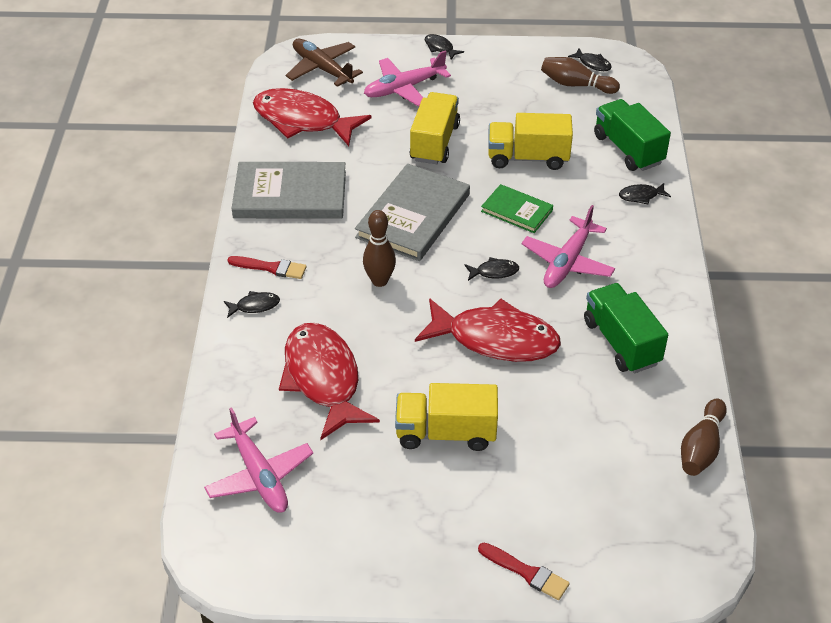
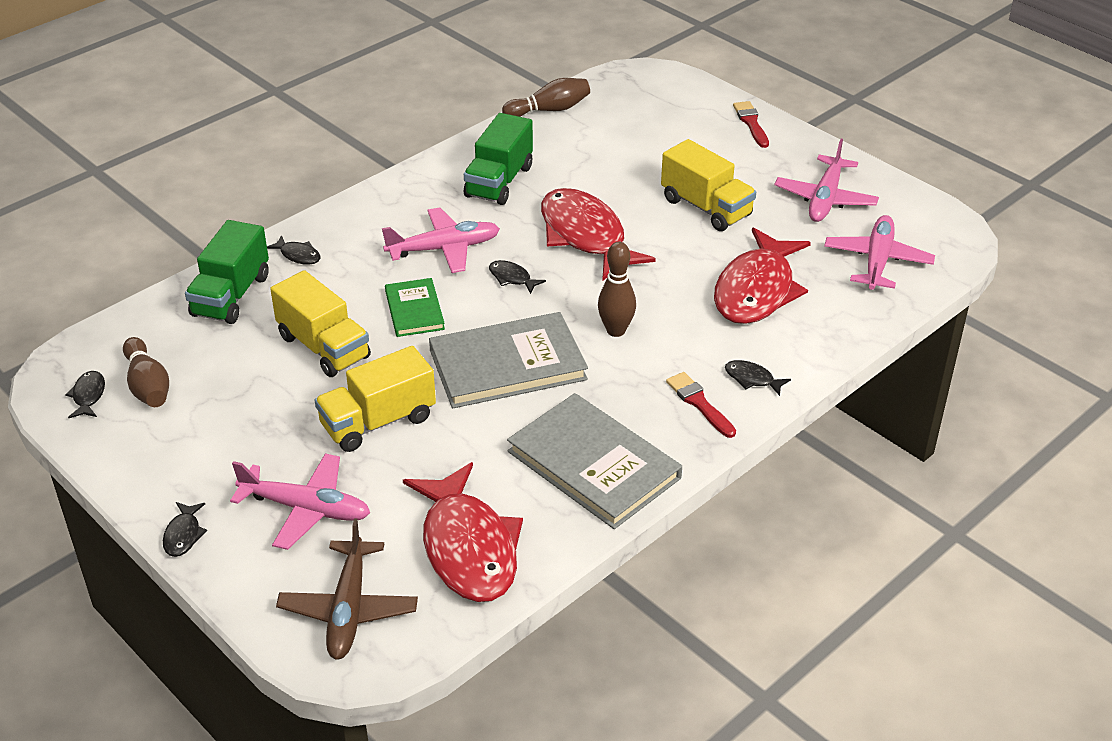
camera: 135 degrees left, 5 degrees down
none -> pink plane [775,139,879,222]

